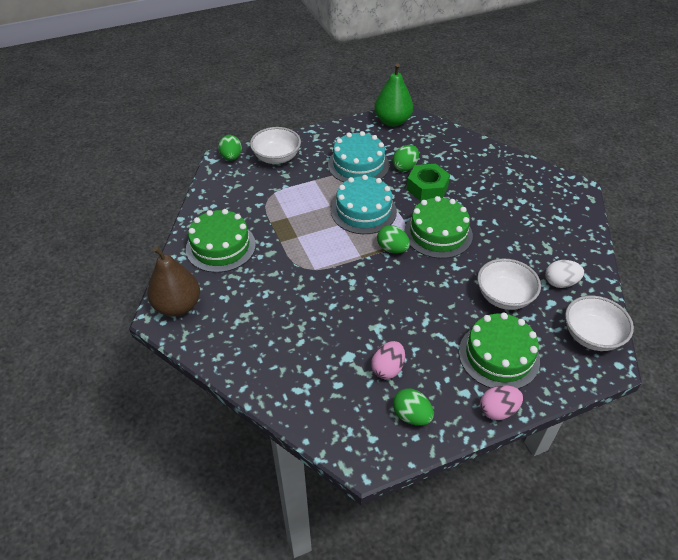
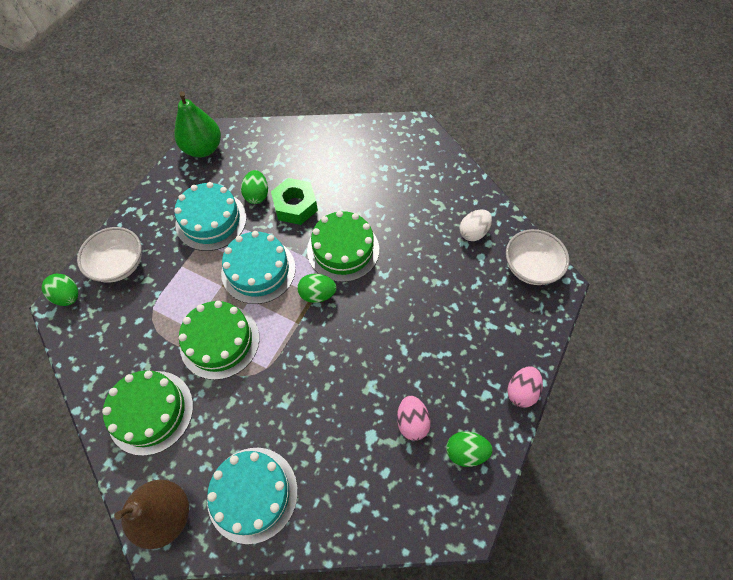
camera: 40 degrees left, 15 degrees up
green cake [459,313,540,389] -> green cake moved to [179,301,259,380]
white bowl [477,258,541,310] -> none
none -> turquoise cake [207,448,298,544]

